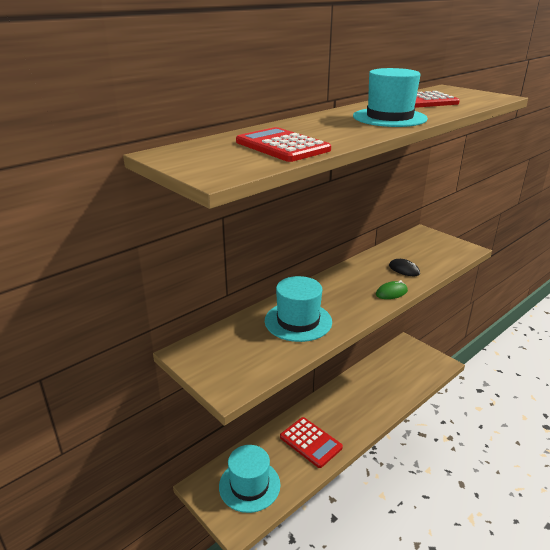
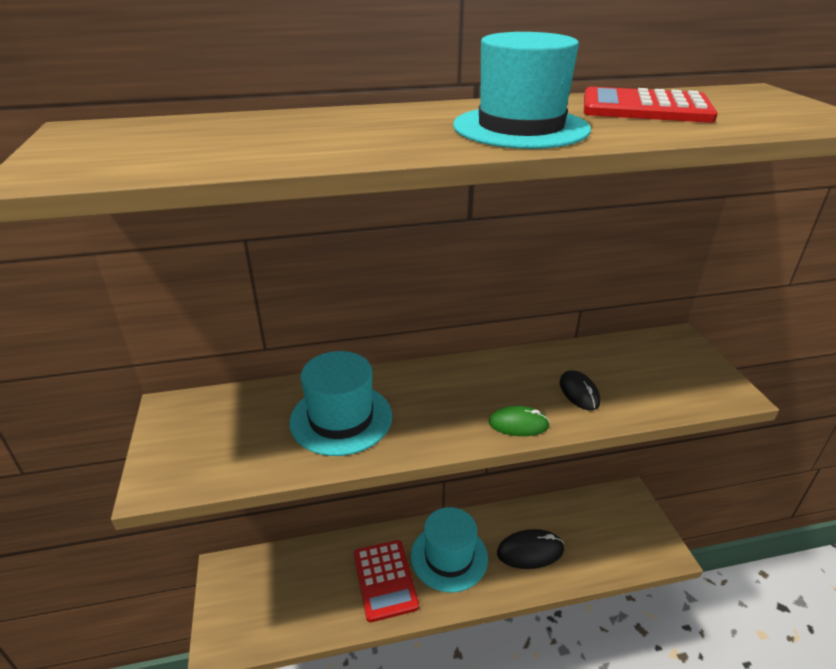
camera: 30 degrees right, 5 degrees up
turquoise hat [219,445,280,513] -> turquoise hat moved to [411,507,488,592]
red calculator [236,127,331,162] -> none
none -> black mouse [497,529,564,569]

